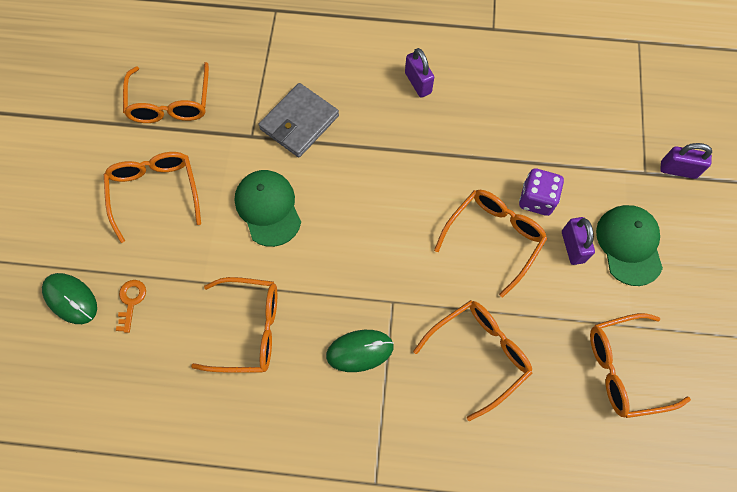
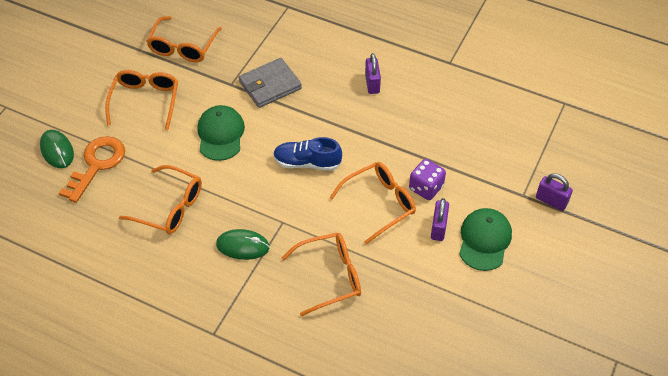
camera: 20 degrees right, 15 degrees down
orange key [116,280,146,333] -> orange key [59,136,125,203], size x2.02
orange glasses [590,313,691,418] -> none
none -> blue shoe [273,137,342,171]

